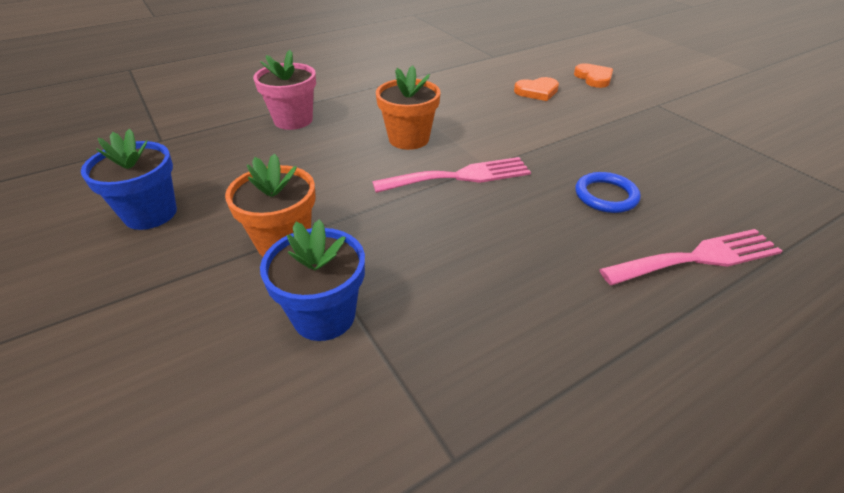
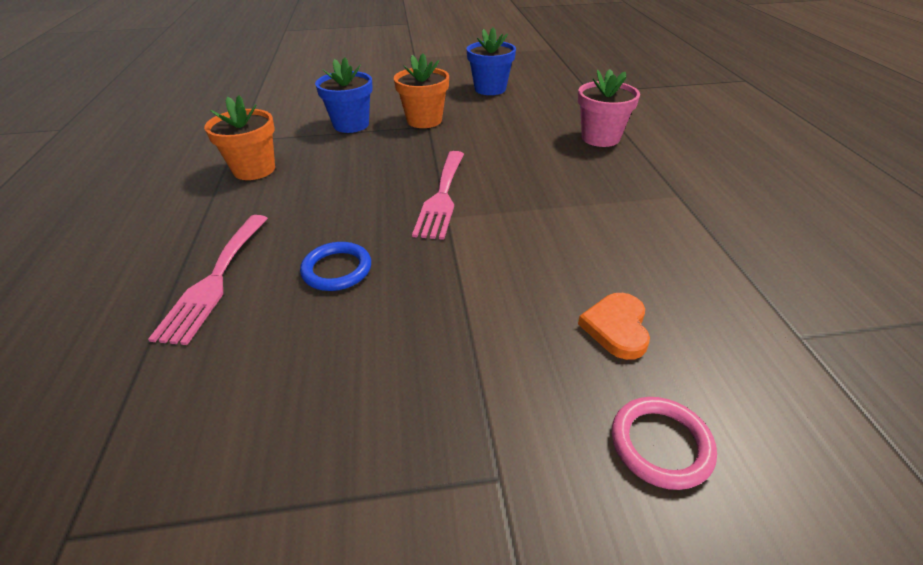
camera: 115 degrees right, 0 degrees up
orange flower pot [376,65,441,150] -> orange flower pot moved to [204,95,275,180]
orange heart [574,63,613,88] -> pink ring [612,397,717,490]

